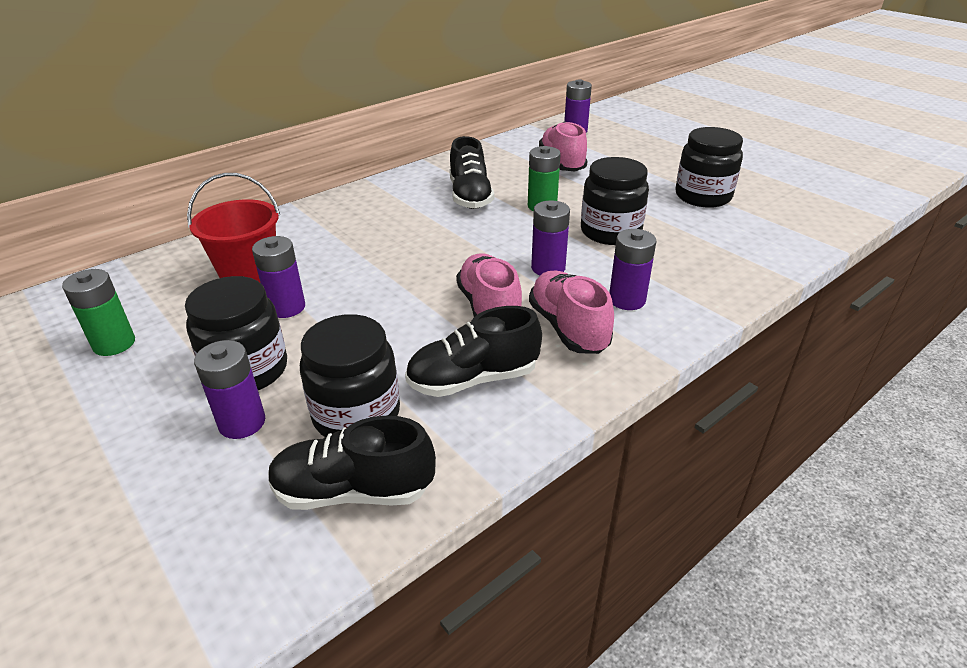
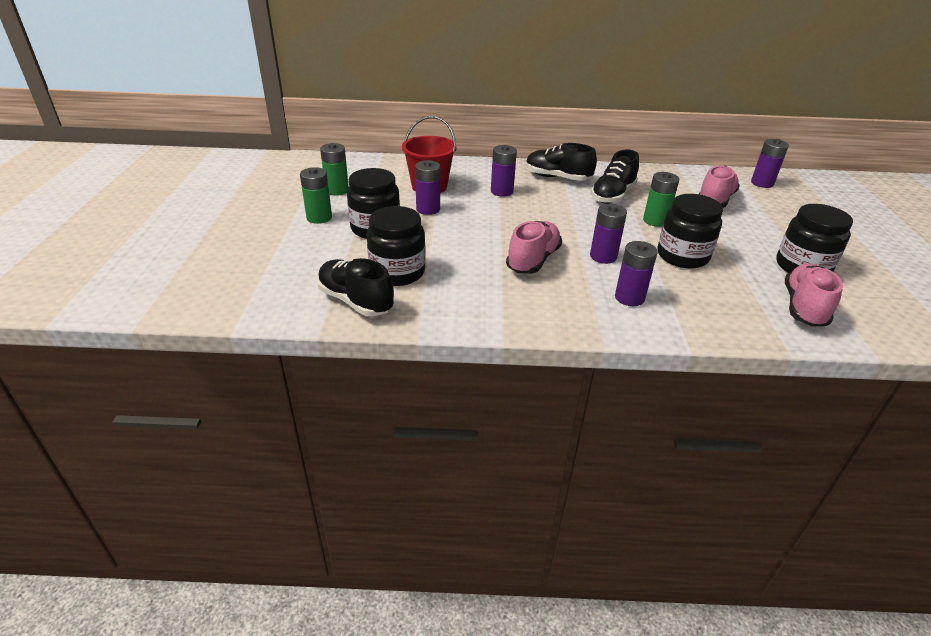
camera: 40 degrees right, 0 degrees up
purple battery [194,340,265,439] -> purple battery moved to [491,145,517,197]
black shoe [405,306,542,397] -> black shoe moved to [526,143,597,181]
pink shoe [529,271,614,354] -> pink shoe moved to [785,263,843,327]
none -> green battery [300,167,332,224]

